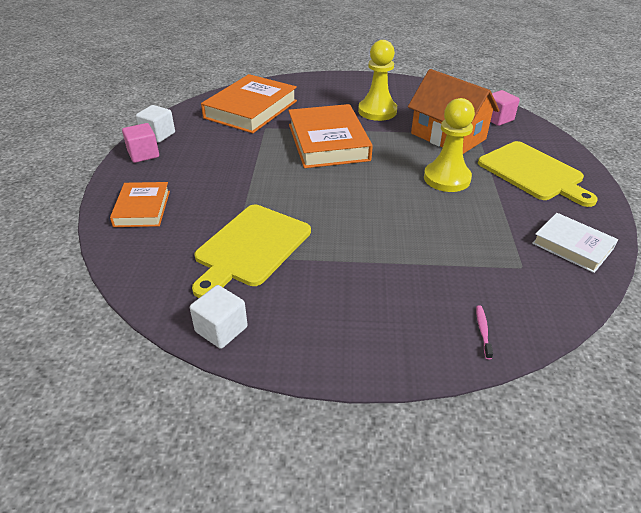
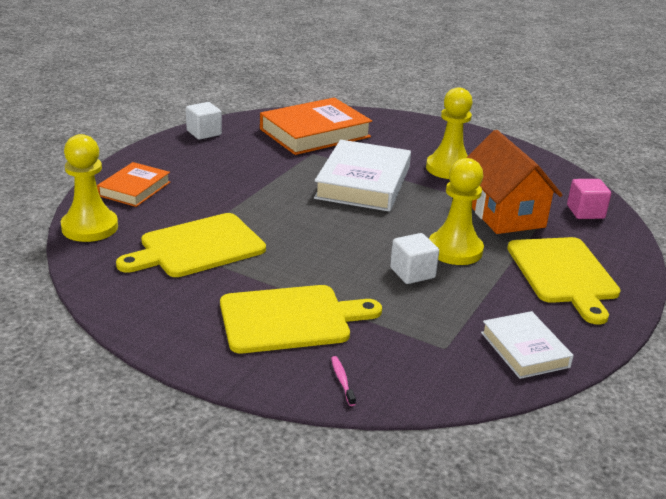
camera: 25 degrees right, 10 degrees down
pink cube [122,123,159,163] -> none
white cube [190,285,248,349] -> white cube moved to [390,233,439,284]
orange book [288,104,373,168] -> white book [314,140,411,212]
pink toothbrush [476,305,493,359] -> pink toothbrush turned 45 degrees counterclockwise [331,356,356,406]
none -> yellow pawn [61,134,118,242]
none -> yellow cutting board [220,285,382,353]

